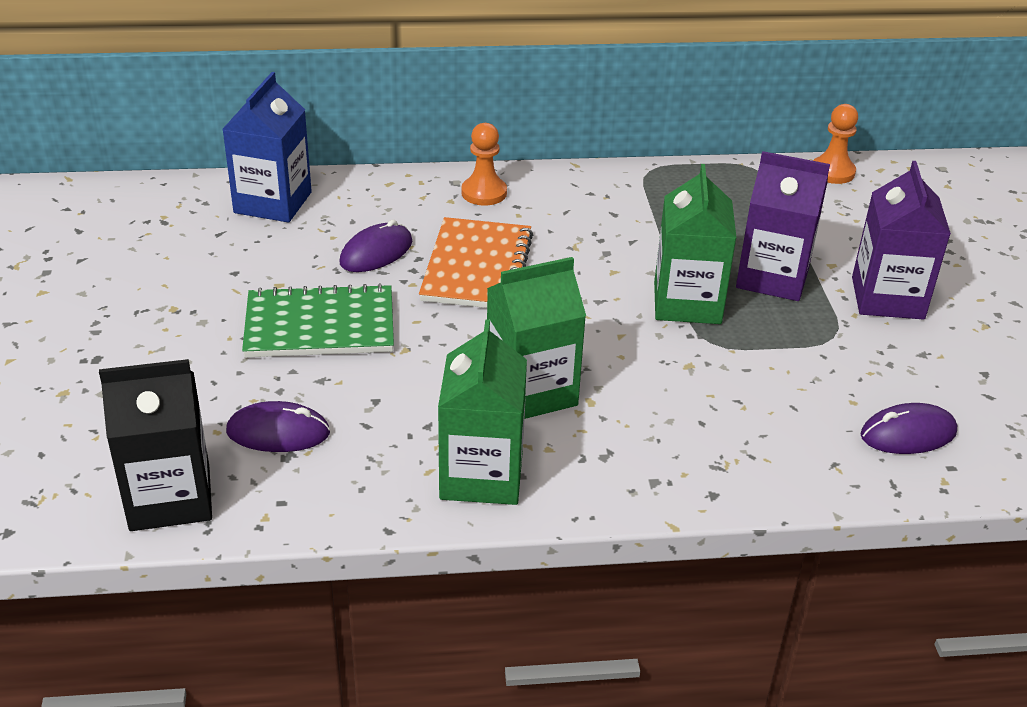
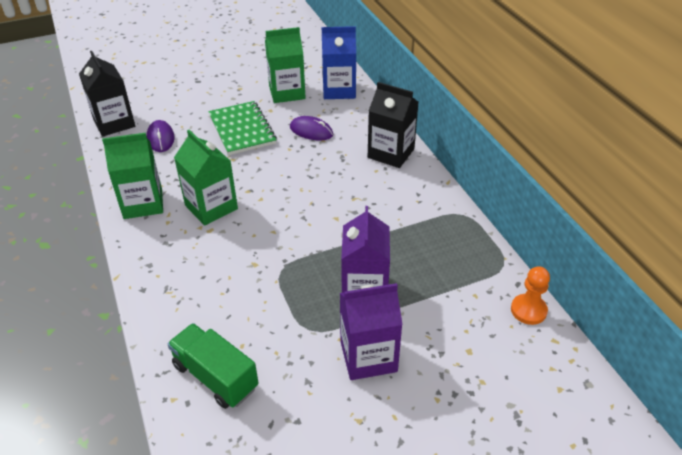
camera: 75 degrees right, 5 degrees up
orange notebook [419,217,533,308] -> none
orange pawn [461,123,507,206] -> black carton [368,82,418,168]
green carton [654,164,737,324] -> green carton moved to [265,27,306,103]
purple mouse [861,403,957,454] -> green truck [168,323,258,409]

